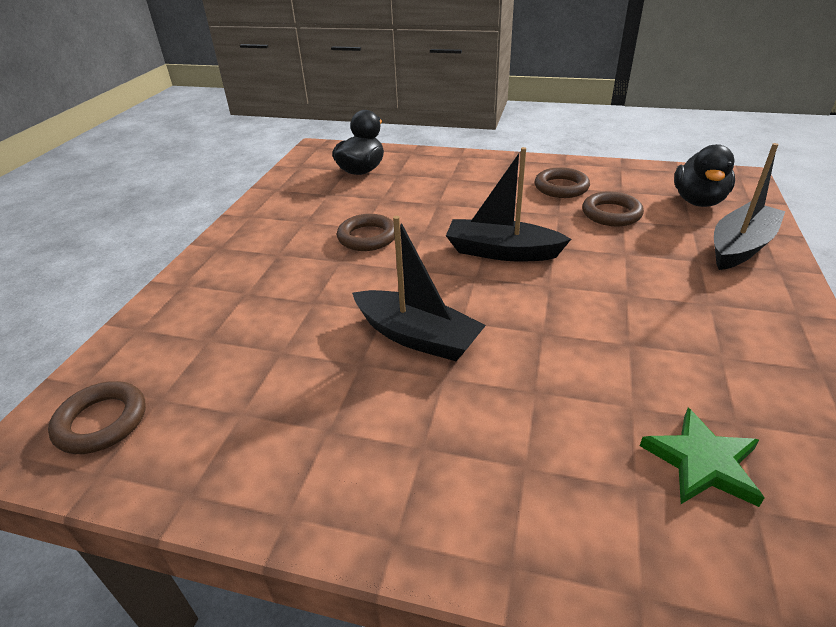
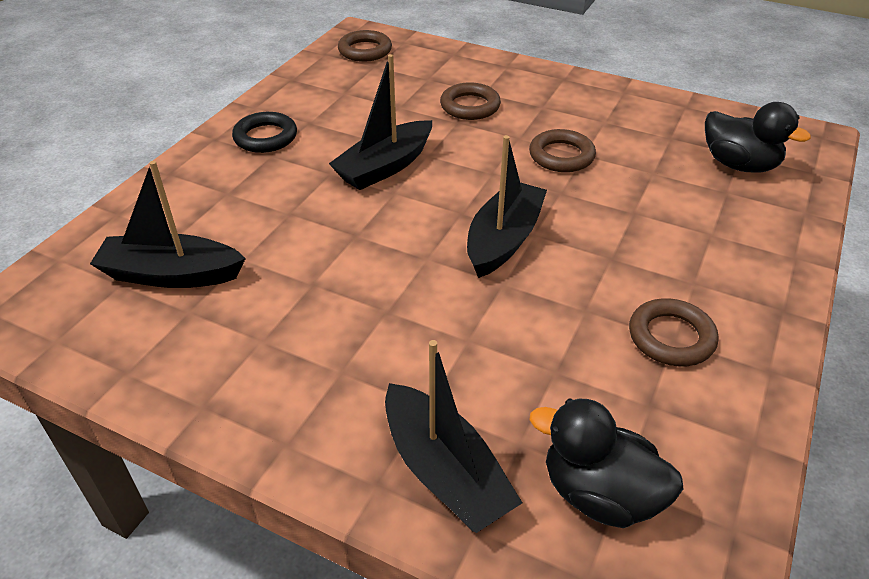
camera: 100 degrees right, 5 degrees up
brown ring [582,191,644,226] -> brown ring moved to [440,82,501,120]
green star [640,408,764,507] -> black boat [90,161,246,288]
none -> black ring [232,112,297,153]

